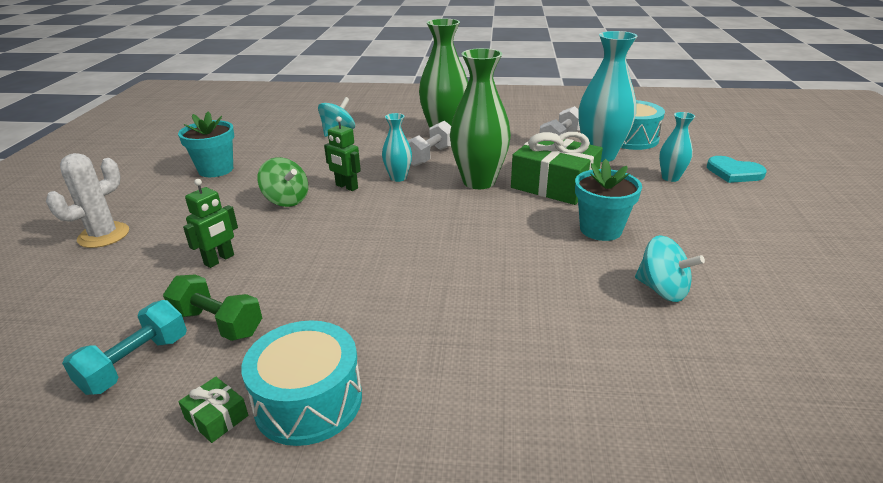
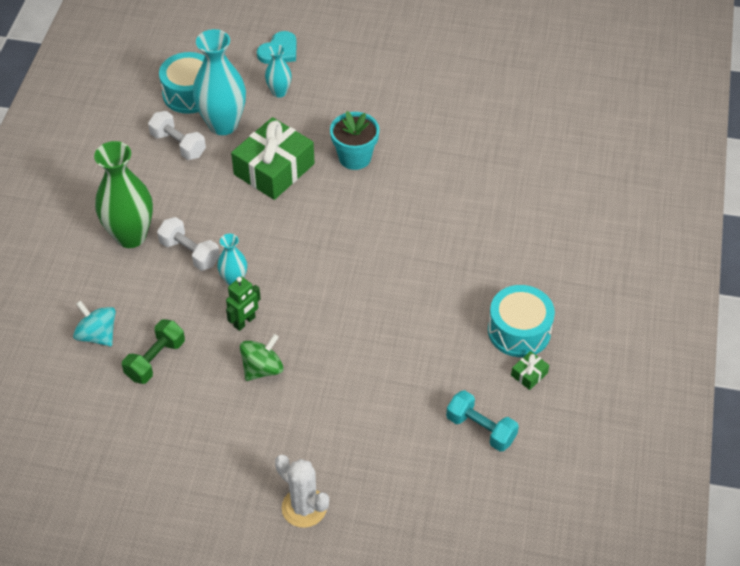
camera: 85 degrees left, 20 degrees up
green dumbbell [163,275,262,341] -> green dumbbell moved to [122,319,185,384]
turquoise flower pot [178,111,234,177] -> none
green robot [183,179,238,268] -> none
green vase [450,48,511,189] -> none
turquoise spinning top [635,235,705,302] -> none

